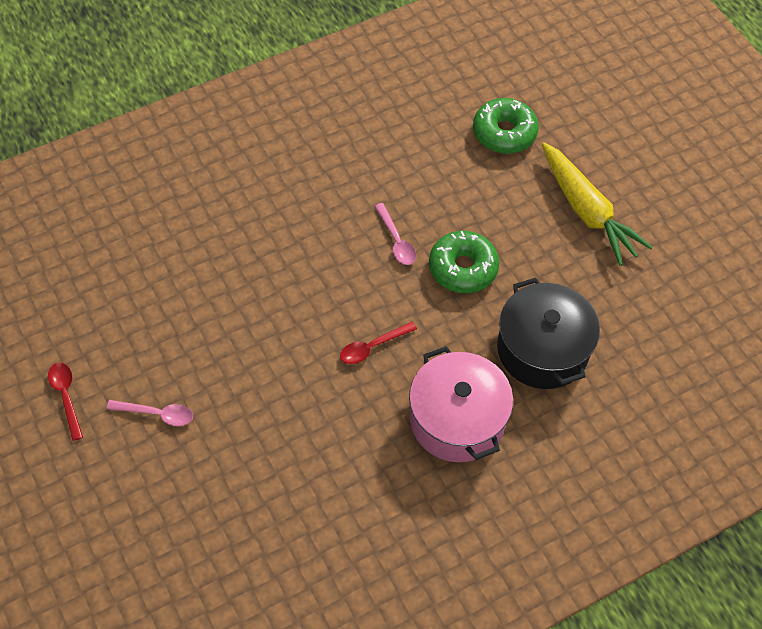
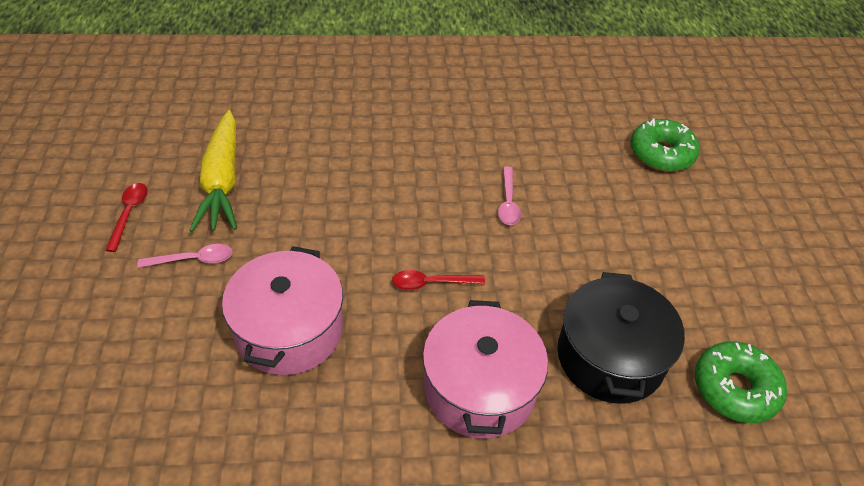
camera: 25 degrees right, 10 degrees down
pink spoon [107,400,193,426] -> pink spoon turned 45 degrees counterclockwise [137,244,233,268]
green donut [429,231,499,293] -> green donut moved to [695,341,787,423]
yellow carrot [542,142,653,266] -> yellow carrot moved to [189,110,237,232]
none -> pink pot [222,246,343,375]

